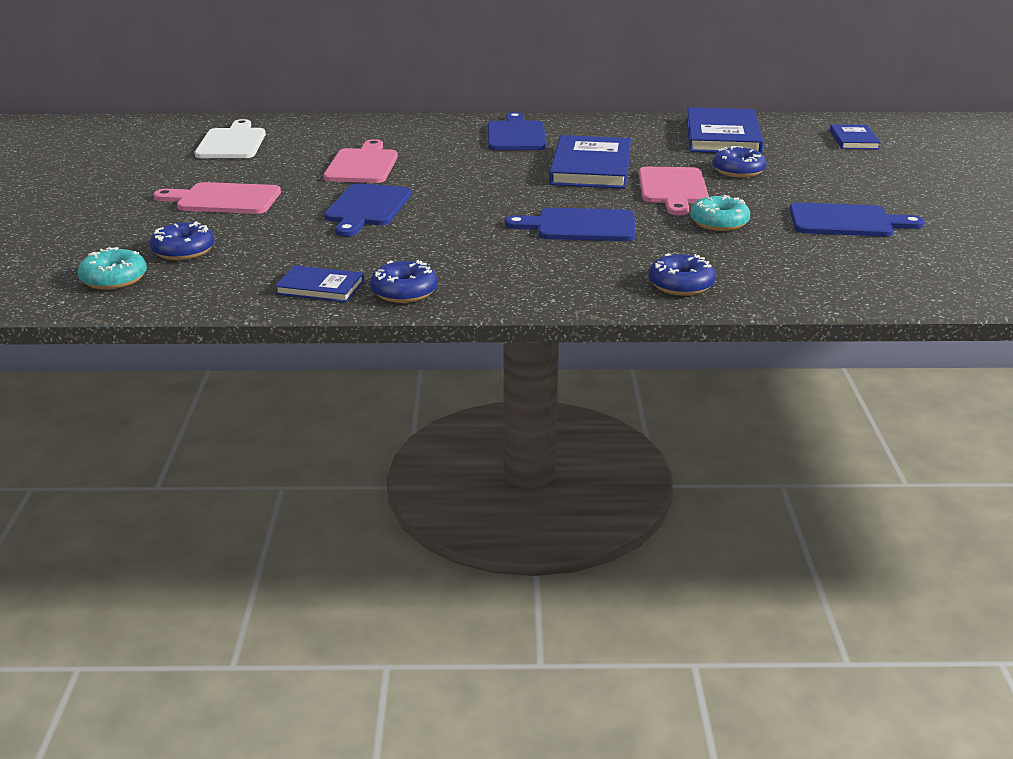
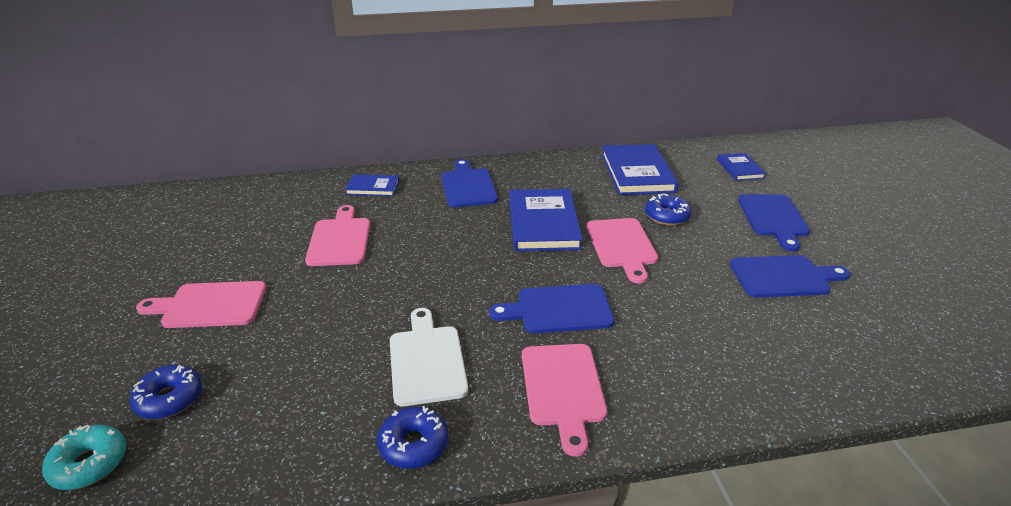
camera: 10 degrees left, 5 degrees up
white cutting board [195,119,266,158] -> white cutting board moved to [390,308,468,406]
blue book [275,265,364,302] -> blue book moved to [345,174,399,196]
blue cutting board [324,183,412,237] -> blue cutting board moved to [738,194,810,252]
blue donut [649,253,716,296] -> none
turquoise donut [690,195,750,231] -> none
none -> pink cutting board [522,344,607,457]

